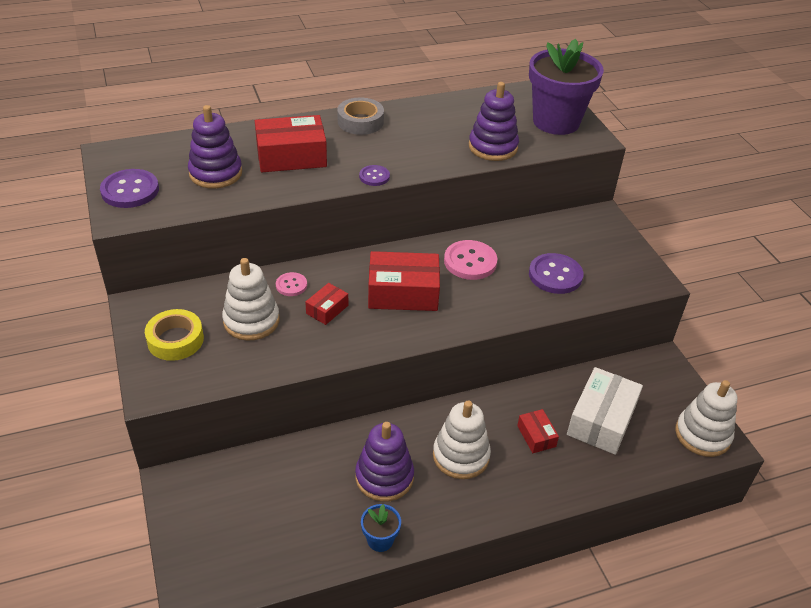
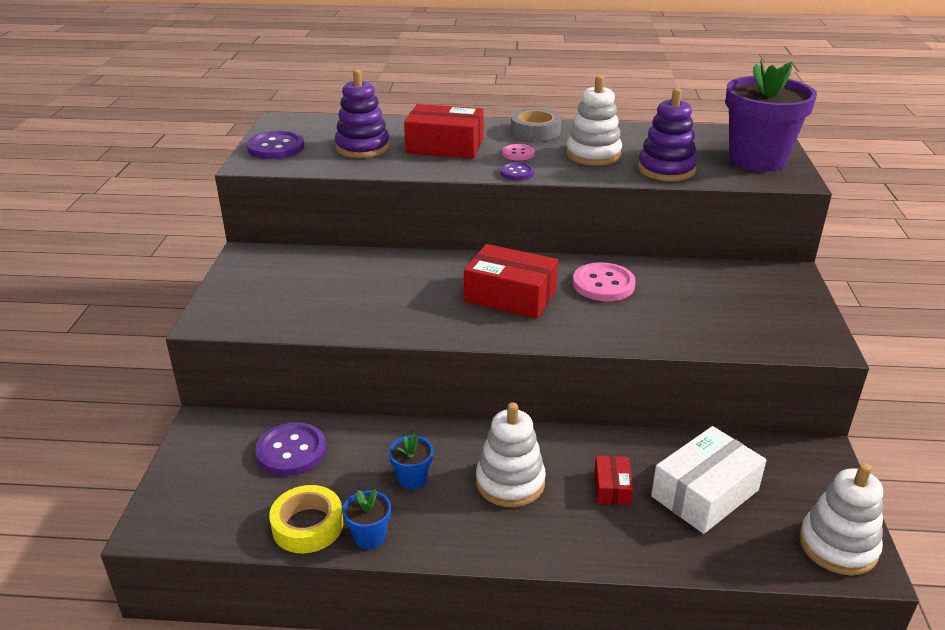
camera: 25 degrees right, 10 degrees down
yellow tape [145,309,204,361] -> yellow tape moved to [269,485,343,553]
white stacking toy [222,258,279,341] -> white stacking toy moved to [566,75,622,166]
pink button [276,272,307,296] -> pink button moved to [502,144,535,161]
red box [305,283,348,325] -> none
purple stacking toy [355,422,414,502] -> blue flower pot [389,434,434,489]
purple button [529,253,583,294] -> purple button moved to [255,422,326,476]

